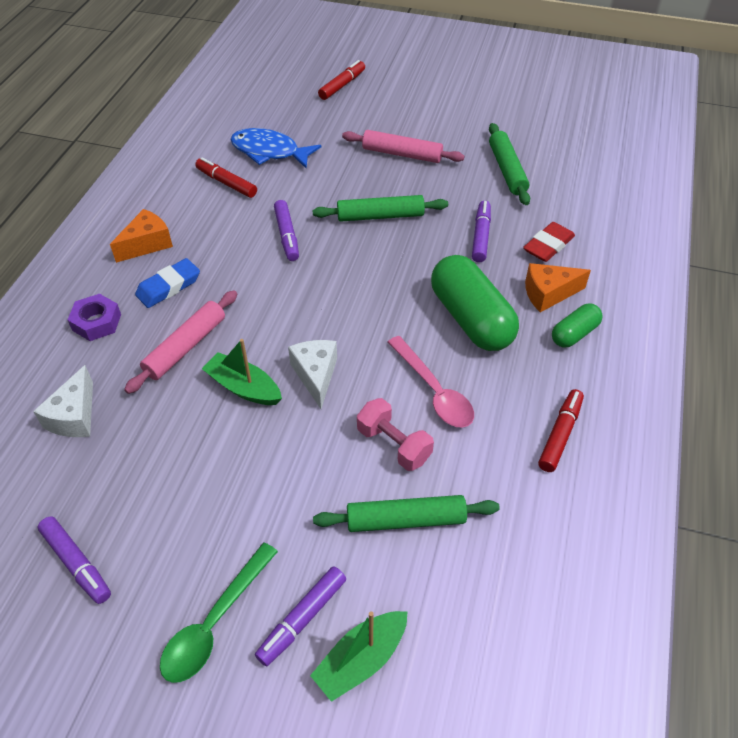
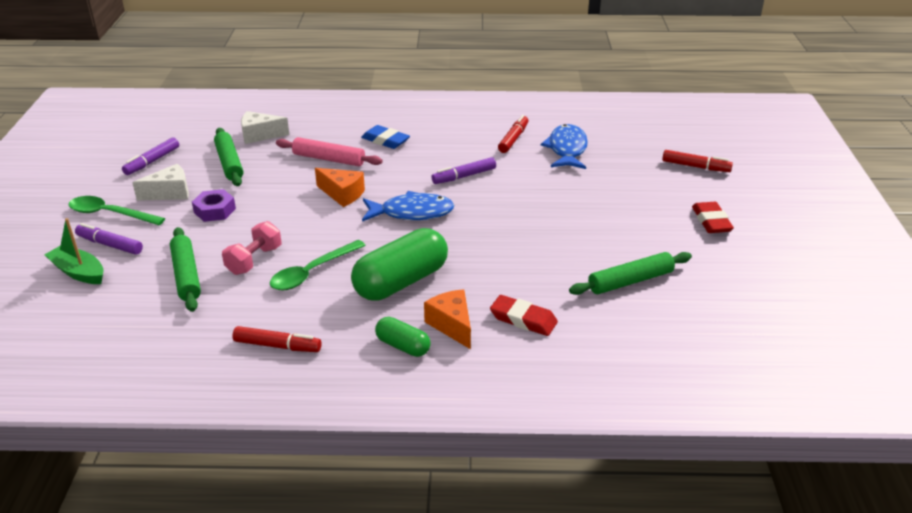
camera: 75 degrees right, 15 degrees down
purple nut [68,294,121,341] -> purple nut moved to [192,189,236,222]
orange cheese [110,209,173,263] -> orange cheese moved to [315,168,365,207]
green boat [202,339,282,405] -> none
white cheese [288,340,337,409] -> white cheese moved to [132,164,189,201]
green rolling pin [313,195,448,222] -> green rolling pin moved to [214,128,243,186]
pink rolling pin [342,130,464,163] -> none
pink spoon [388,336,474,428] -> green spoon [270,240,366,291]
purple marker [472,201,491,262] -> none
none -> blue fish [362,191,454,222]
none -> red eraser [692,202,734,233]

